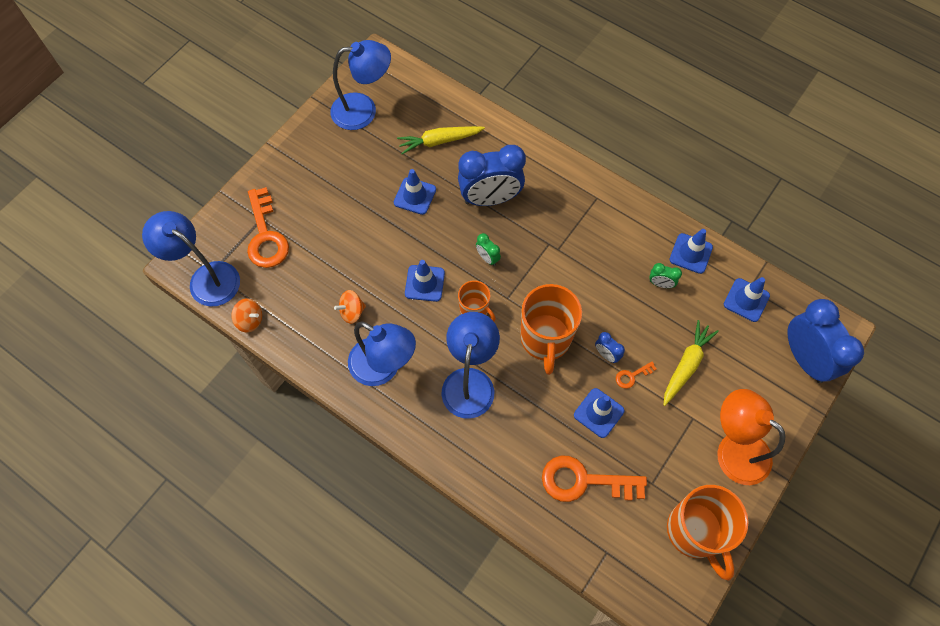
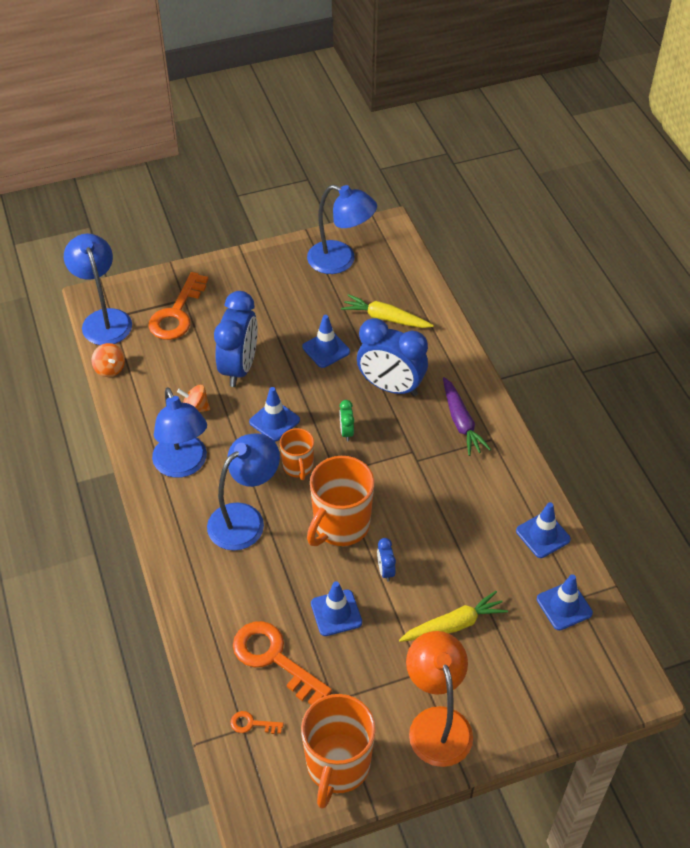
camera: 35 degrees right, 15 degrees down
orange key [616,361,657,389] -> orange key moved to [231,711,284,734]
green clock [649,263,682,288] -> none
blue clock [787,299,864,383] -> blue clock moved to [214,291,258,387]
none -> purple carrot [443,377,491,456]

